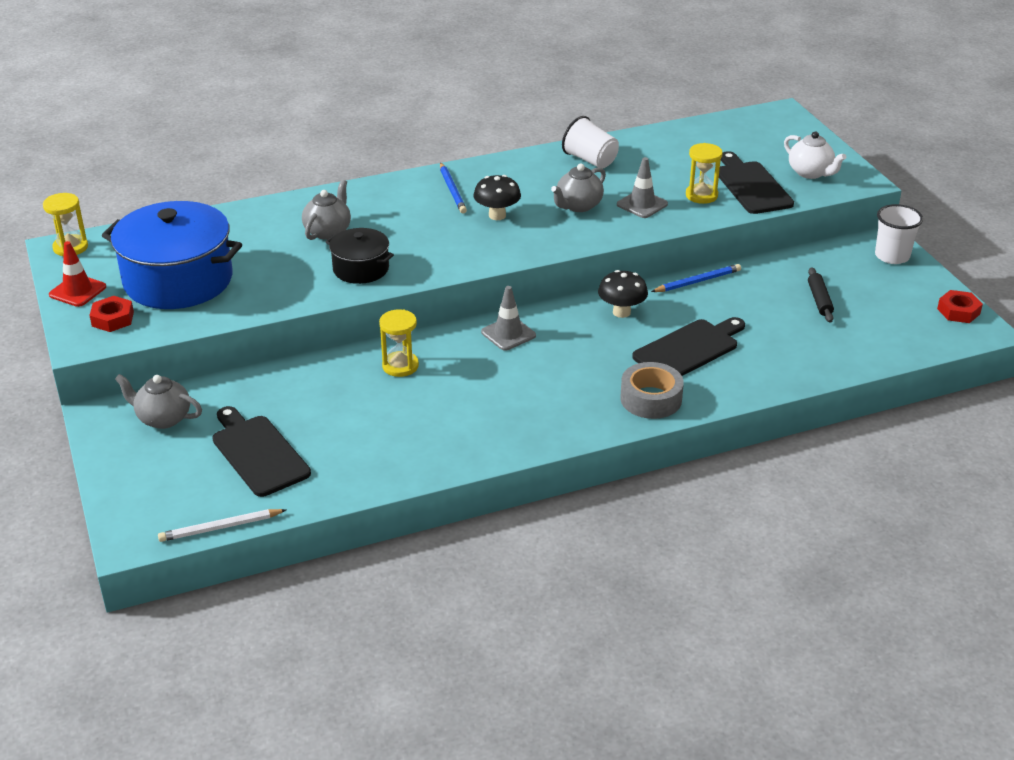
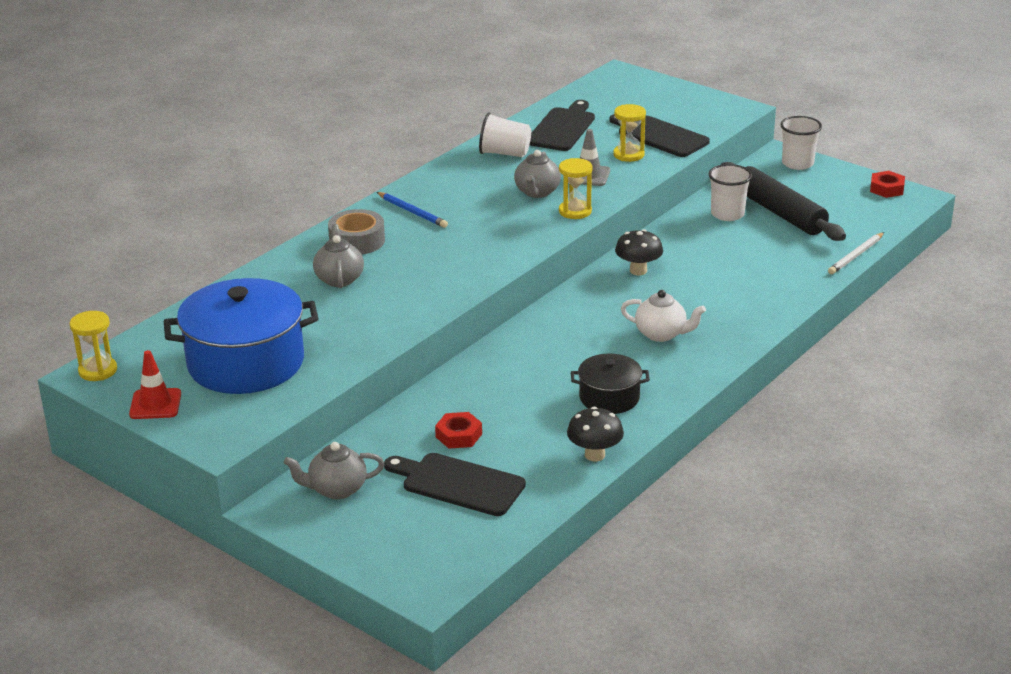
camera: 30 degrees left, 5 degrees down
red nut [89,296,134,332] -> red nut moved to [435,412,482,449]
white pencil [158,509,286,542] -> white pencil moved to [828,232,884,274]
black pot [326,228,394,284] -> black pot moved to [571,353,650,414]
yellow hourglass [379,309,419,377] -> yellow hourglass moved to [559,158,592,219]
black mushroom [473,175,521,220] -> black mushroom moved to [567,407,624,462]
grey traffic cone [481,286,536,351] -> none
grey tape [620,362,684,419] -> grey tape moved to [328,209,385,254]
black cutting board [632,317,745,376] -> black cutting board moved to [530,100,595,151]
blue pencil [651,264,741,292] -> none
white teapot [784,131,846,179] -> white teapot moved to [621,290,706,342]
black rolling pin [808,267,834,323] -> black rolling pin [721,162,846,241], size x2.14
none -> white cup [709,164,752,221]

